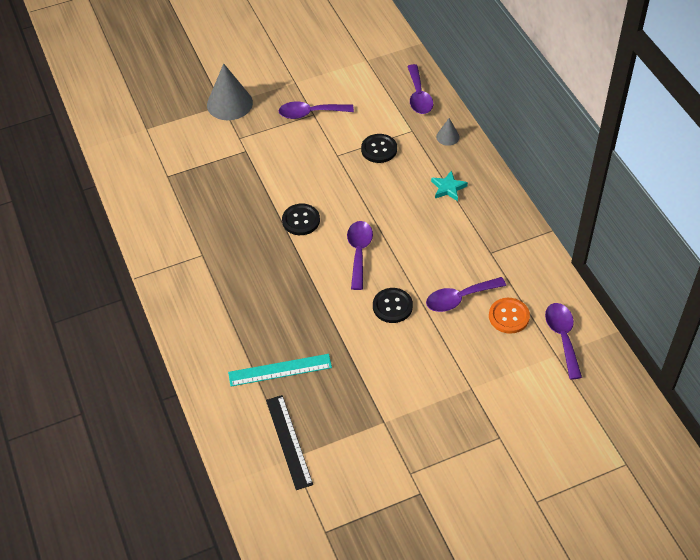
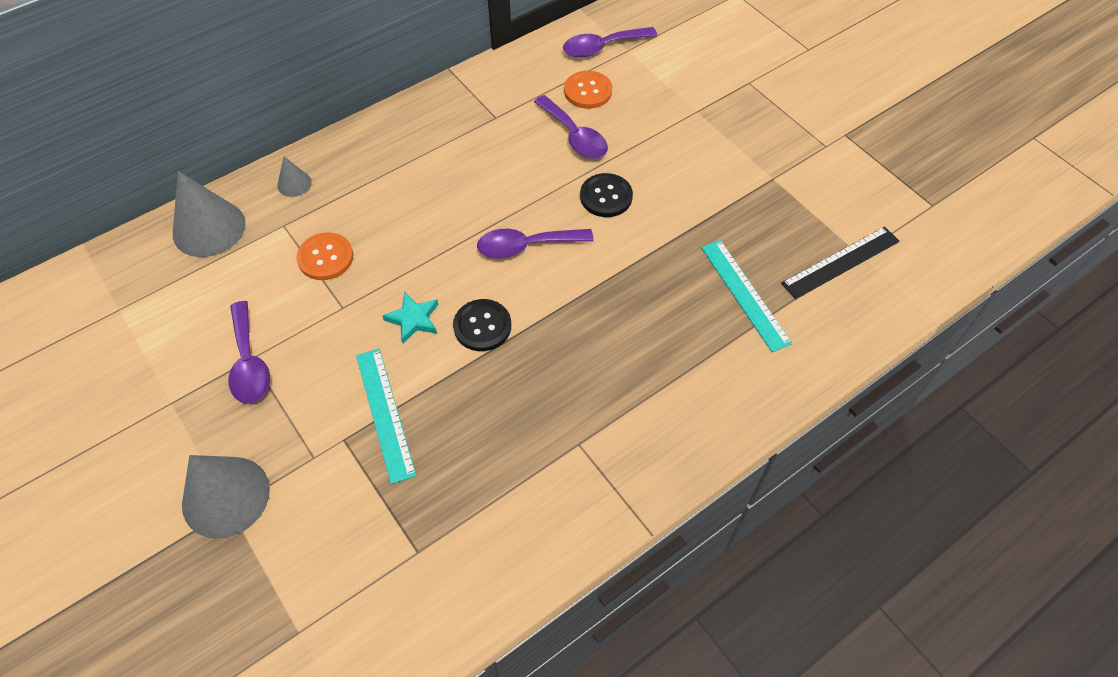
camera: 105 degrees left, 5 degrees up
black button [361,134,397,163] -> orange button [297,232,353,280]
purple spoon [407,64,433,114] -> grey cone [173,171,245,257]
turquoise star [431,171,468,201] -> turquoise star moved to [382,292,438,344]
none -> turquoise ruler [356,349,416,484]

